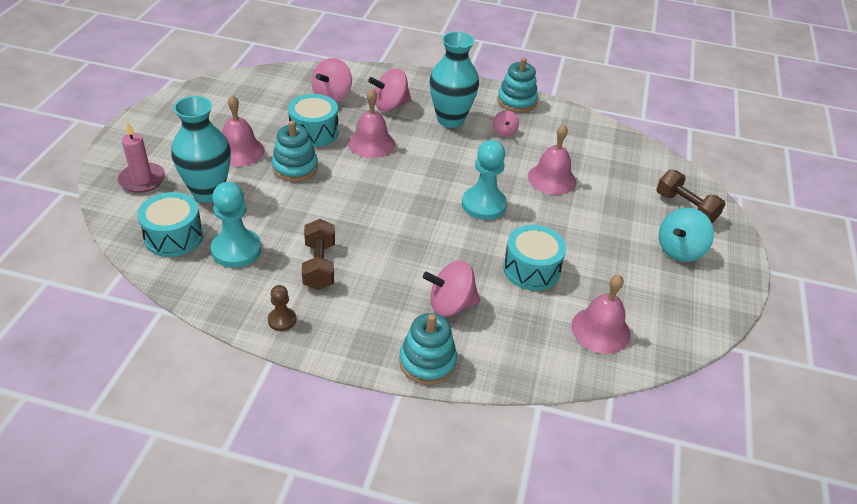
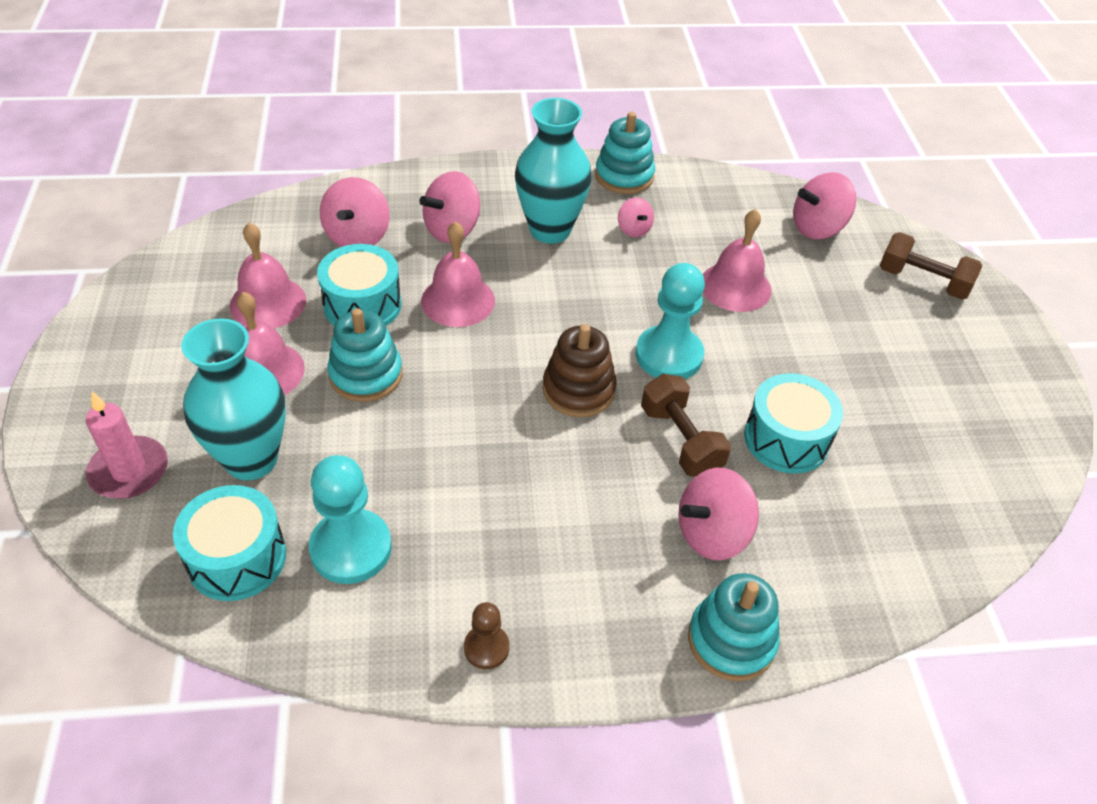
camera: 20 degrees left, 5 degrees up
brown dumbbell [302,219,335,290] -> brown dumbbell moved to [641,374,731,477]
pink bell [571,274,630,354] -> pink bell moved to [230,223,306,328]
turquoise spinning top [659,208,714,262] -> none
none -> brown stacking toy [543,324,617,417]
none -> pink spinning top [793,172,856,239]

